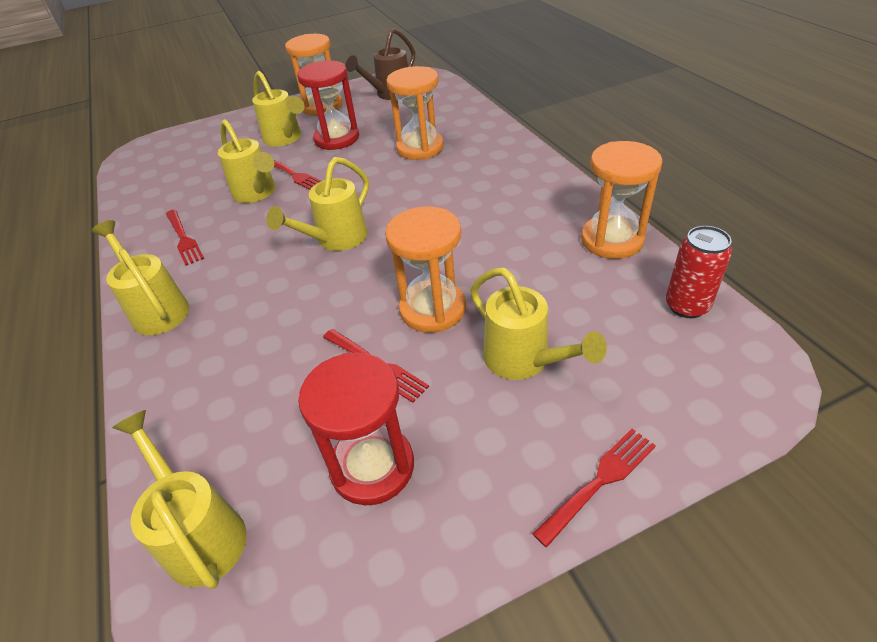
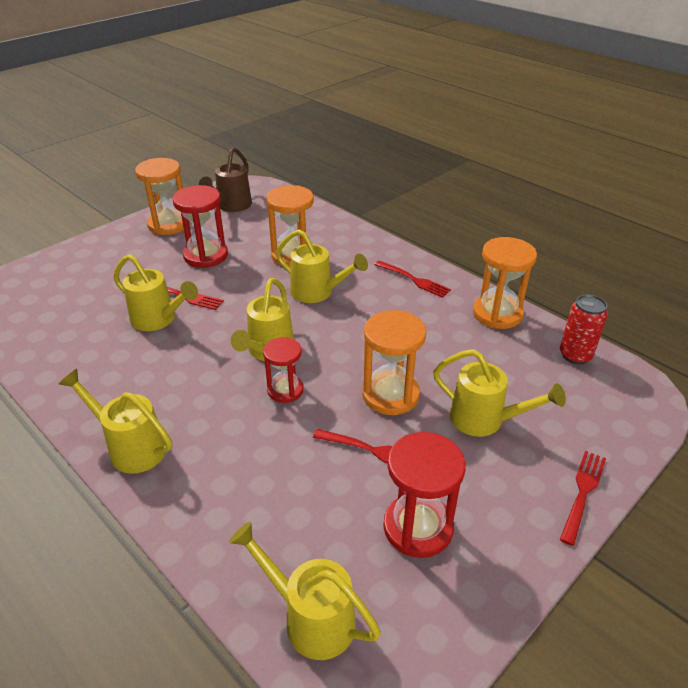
camera: 25 degrees left, 5 degrees down
red fork [166,210,204,266] -> red fork moved to [375,261,451,298]
yellow watering can [252,71,305,146] -> yellow watering can moved to [276,229,368,303]
none -> red hourglass [263,337,304,403]

